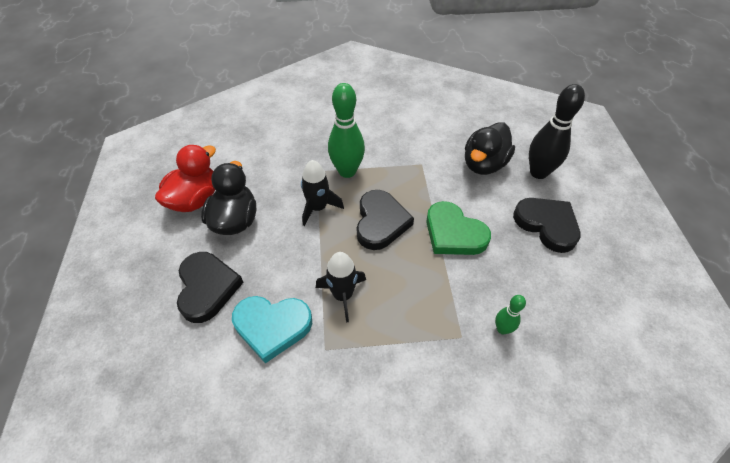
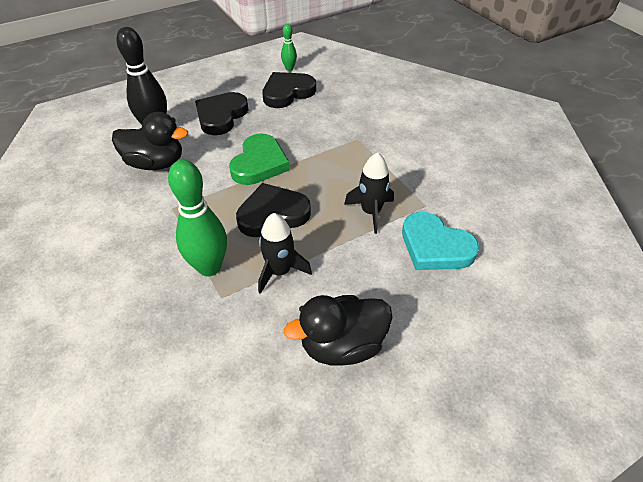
camera: 115 degrees left, 5 degrees down
red duck [155,145,216,212] -> none
black heart [177,252,243,323] -> black heart moved to [262,72,316,108]
turquoise heart [232,296,312,363] -> turquoise heart turned 150 degrees clockwise [402,212,479,270]
green bowling pin [495,295,526,335] -> green bowling pin moved to [281,24,297,71]

